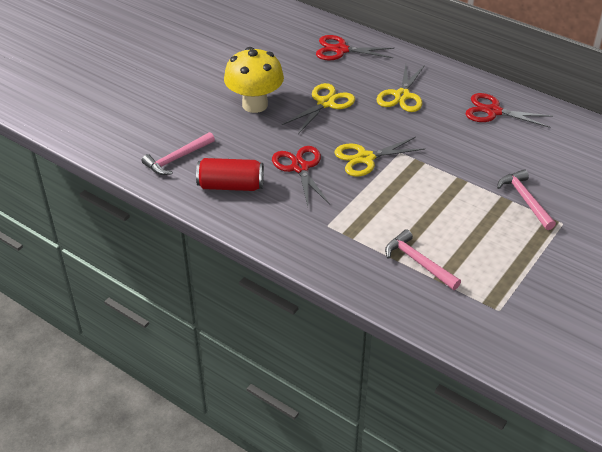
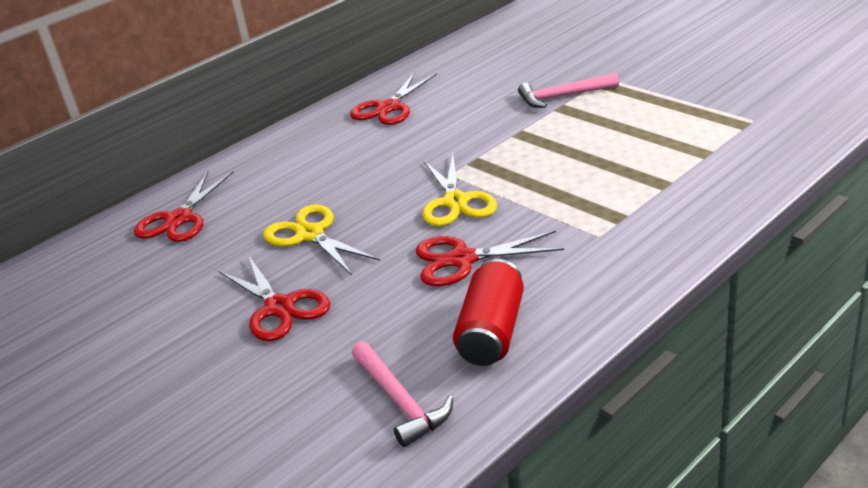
camera: 75 degrees left, 10 degrees down
yellow mushroom [224,47,284,113] -> red scissors [218,255,330,341]
yellow scissors [376,64,425,112] -> none
pink hammer [385,229,461,290] -> none

